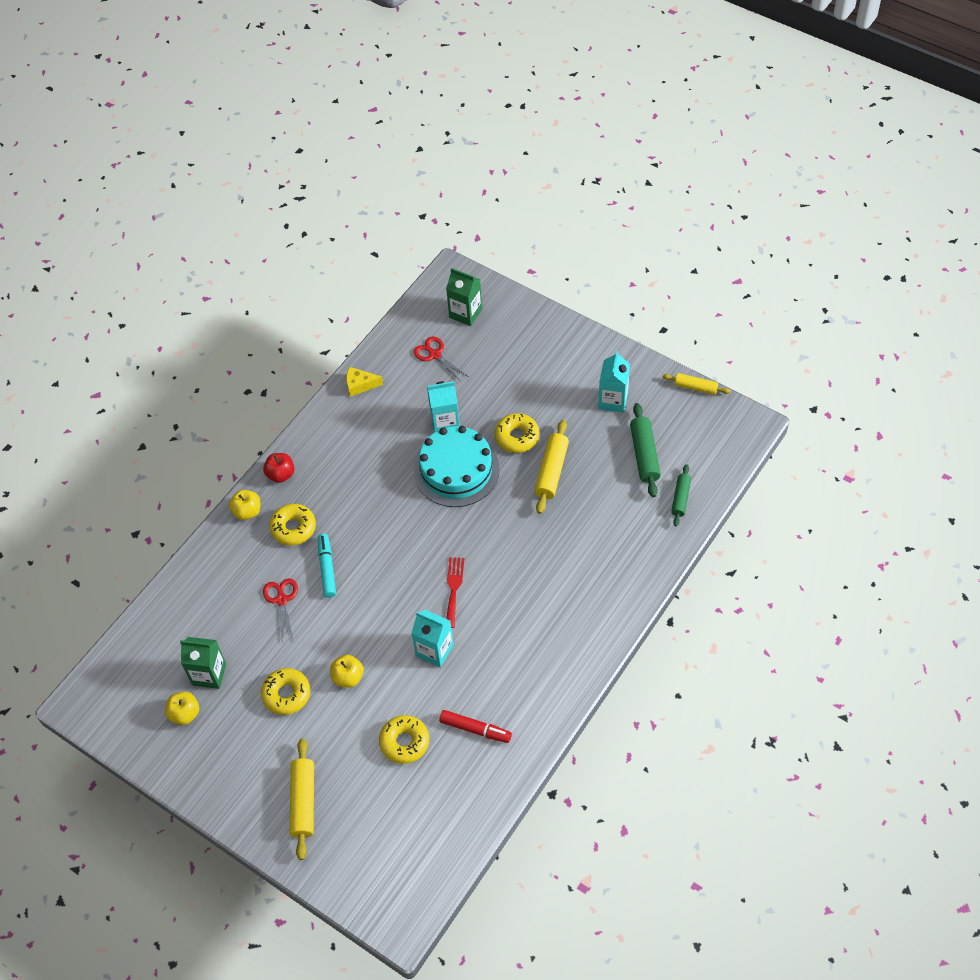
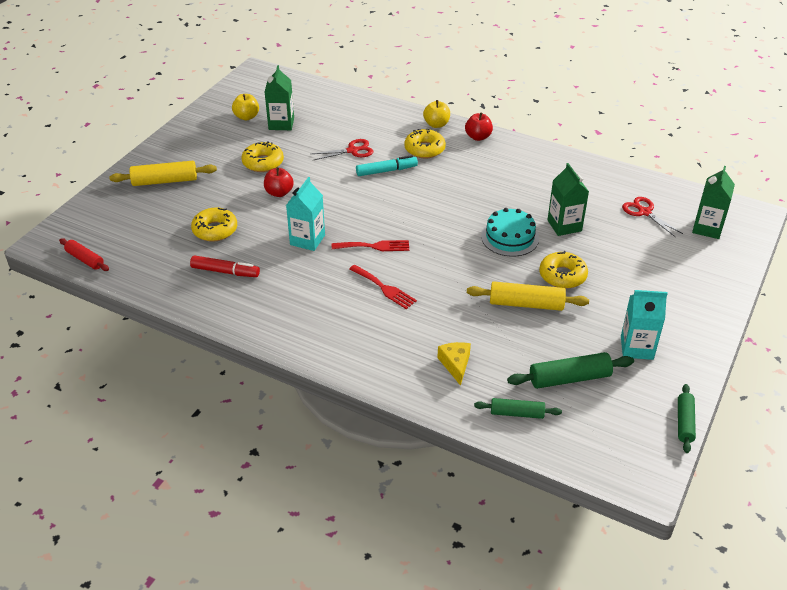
camera: 80 degrees right, 15 degrees down
yellow apple [330,655,364,688] -> red apple [264,167,294,197]
yellow cheese [346,367,383,397] -> yellow cheese moved to [437,342,471,386]
red scissors [414,337,469,382] -> red scissors turned 75 degrees counterclockwise [622,197,683,237]
turquoise cake [414,426,500,507] -> turquoise cake [481,208,539,257], size x0.66
turquoise carton [427,381,460,432] -> green carton [547,163,589,236]
red marker [439,710,512,743] -> red marker turned 90 degrees counterclockwise [190,255,260,277]
yellow rolling pin [663,373,731,395] -> green rolling pin [678,384,696,453]
none -> red rolling pin [59,238,109,271]
none -> red fork [349,265,417,309]

